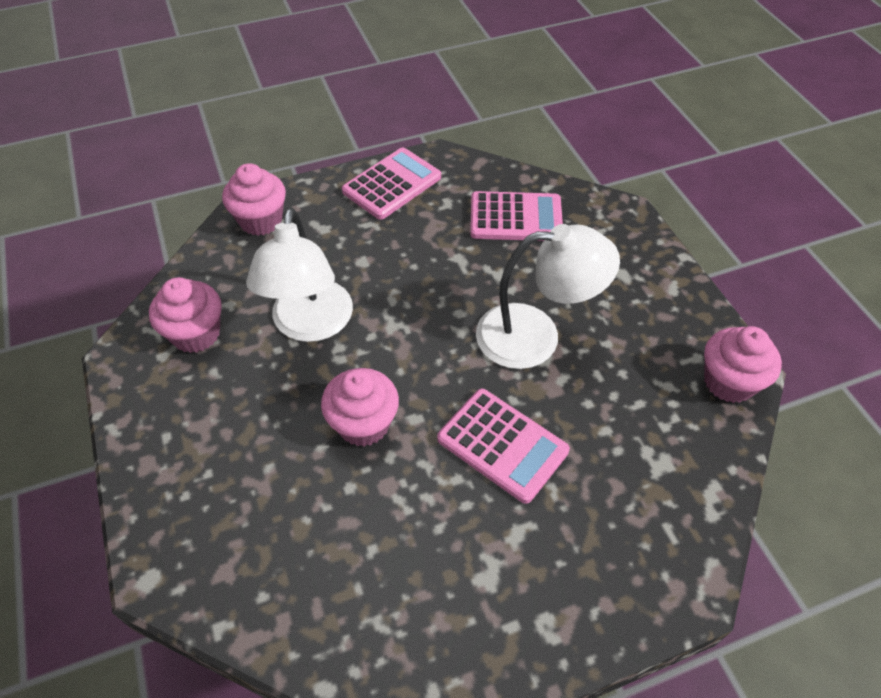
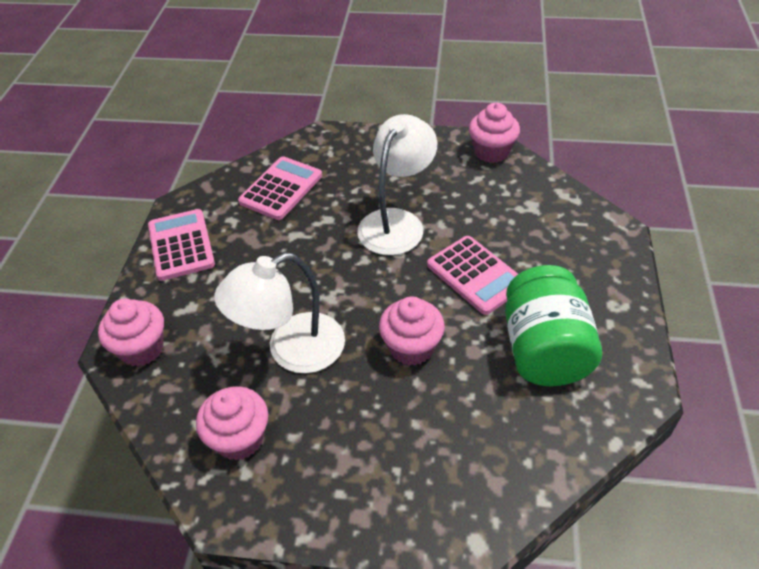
camera: 60 degrees left, 5 degrees down
white lamp [246,208,353,342] -> white lamp turned 120 degrees clockwise [214,253,345,373]
pink calculator [437,389,570,504] -> pink calculator turned 75 degrees clockwise [427,236,518,315]
none -> green jar [505,265,602,386]

